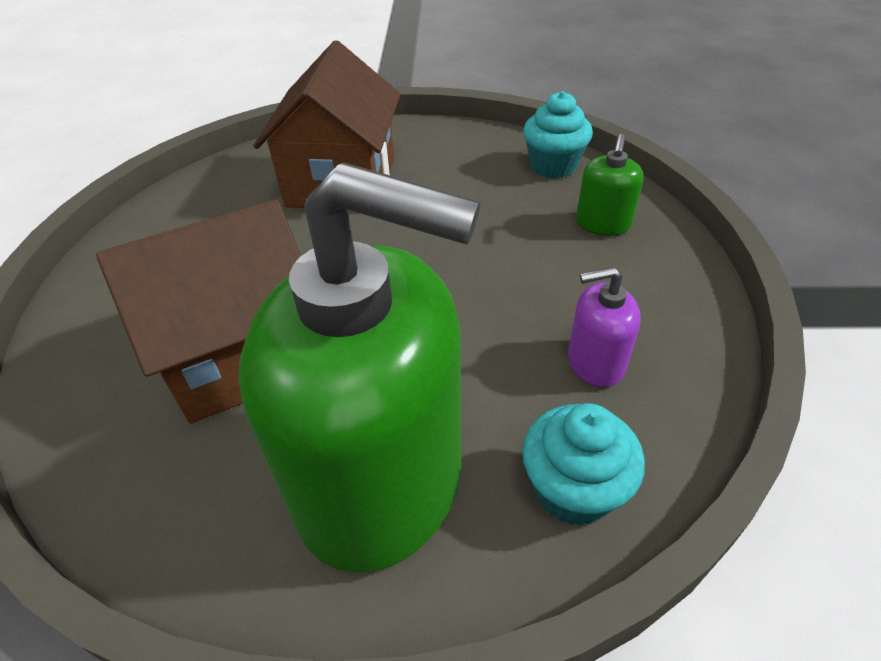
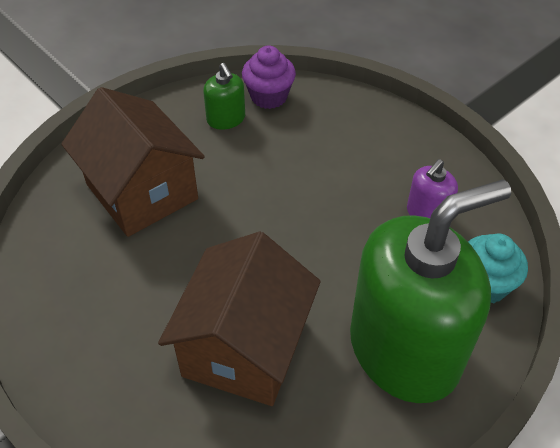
camera: 45 degrees left, 5 degrees up
turquoise cupcake [523,91,593,179] -> purple cupcake [242,46,296,109]
green soap dispenser [576,134,644,236] -> green soap dispenser moved to [203,63,245,130]

